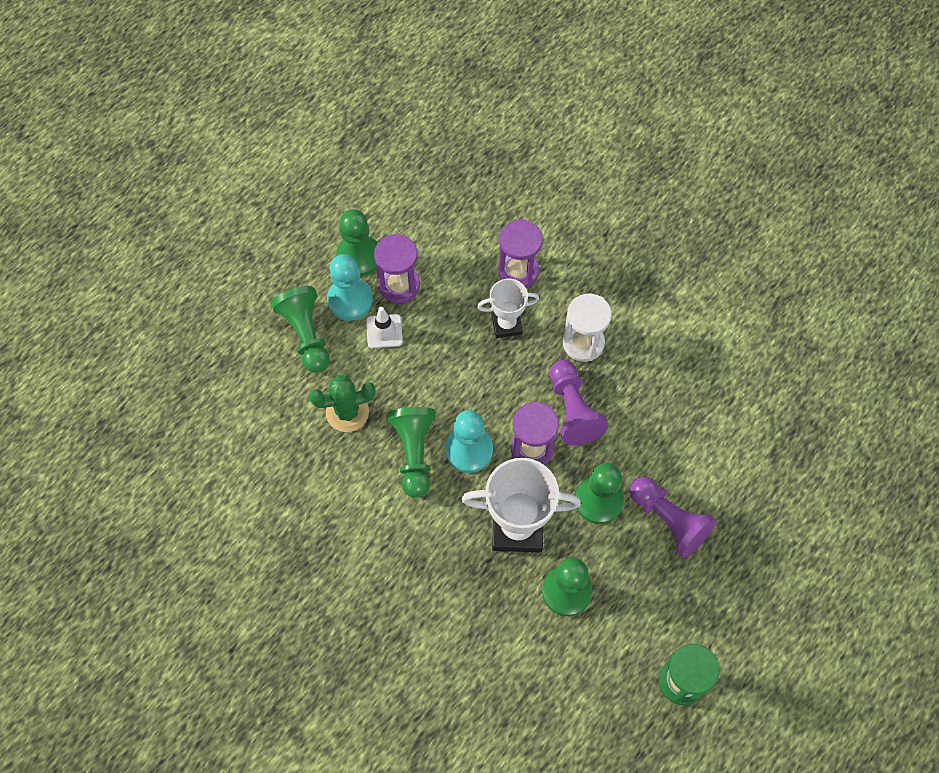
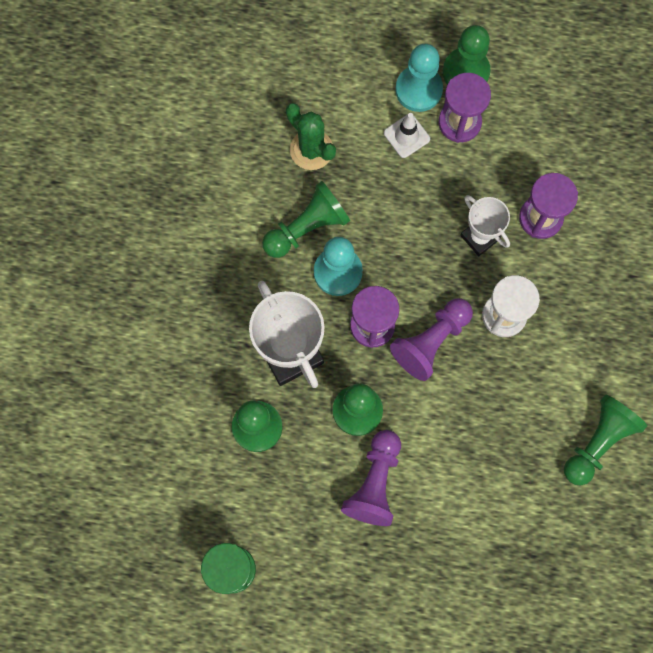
camera: 60 degrees right, 10 degrees up
green pawn [271,286,330,373] -> green pawn moved to [564,395,647,486]

